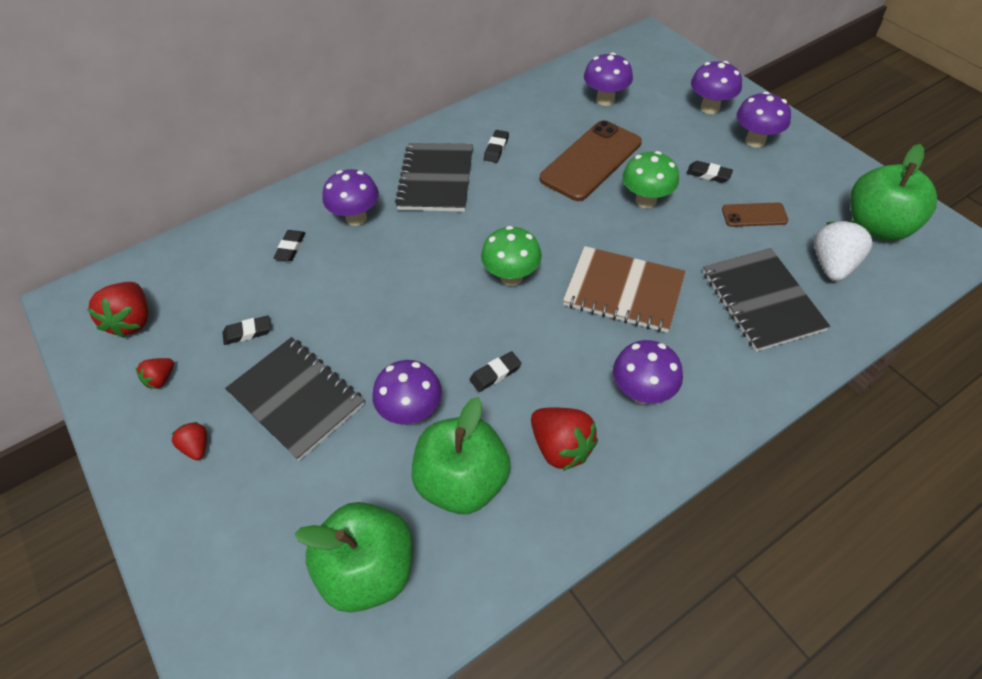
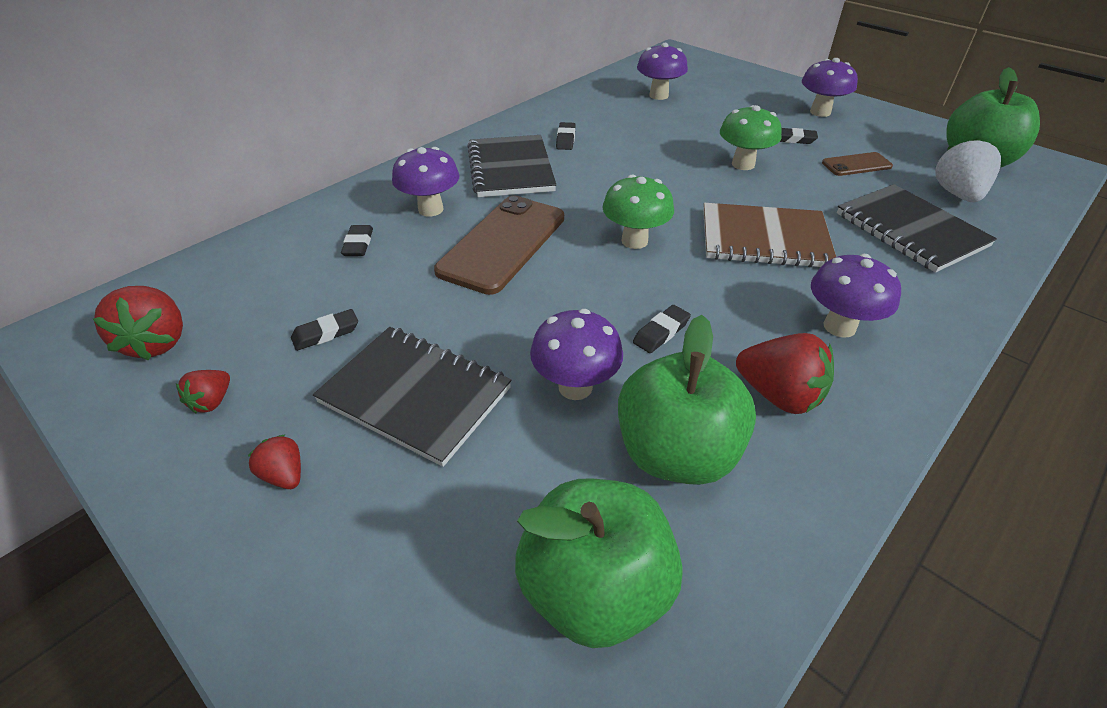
camera: 15 degrees left, 10 degrees down
brown phone [540,120,642,201] -> brown phone moved to [434,195,564,295]
purple mushroom [691,61,742,114] -> none

